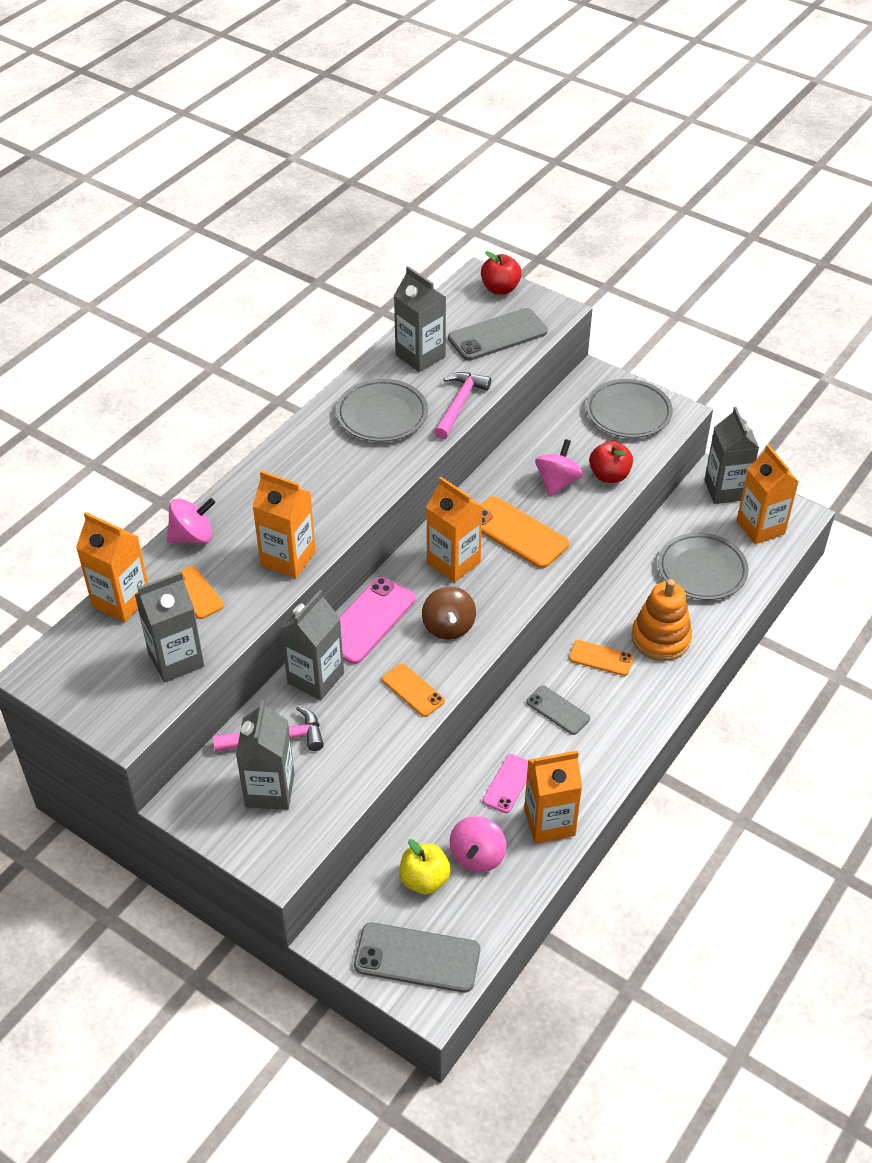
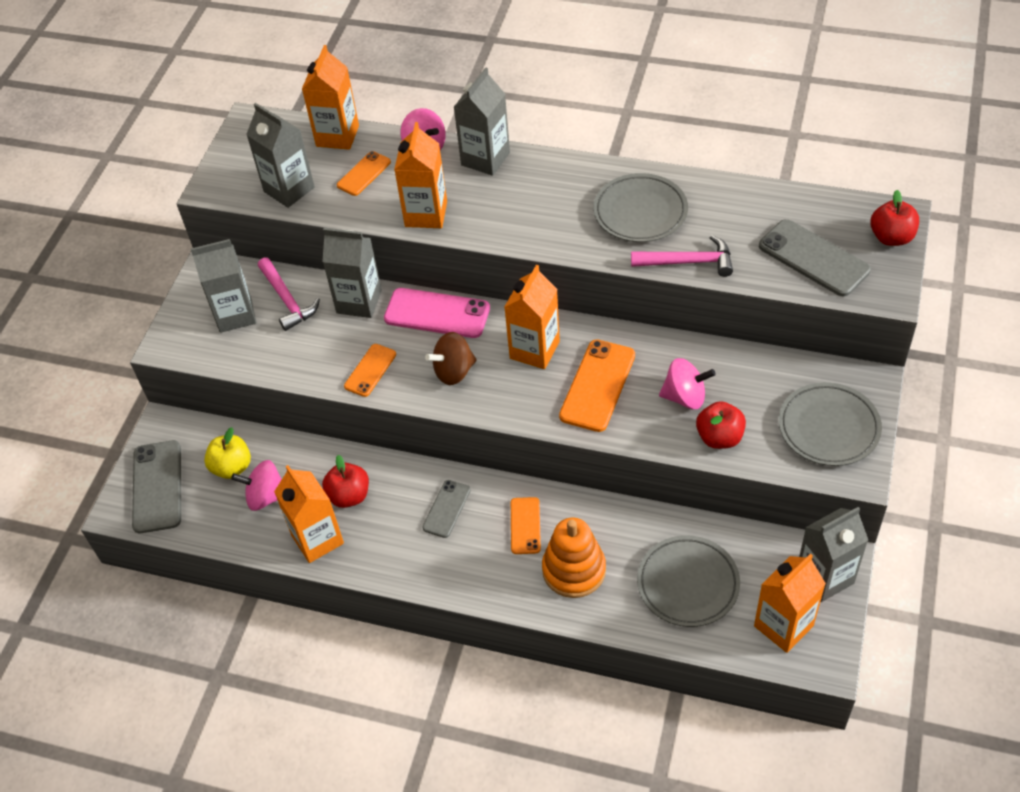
camera: 75 degrees right, 5 degrees up
grey carton [394,266,446,372] -> grey carton moved to [454,67,510,176]
pink phone [482,754,528,813] -> red apple [322,455,369,508]

